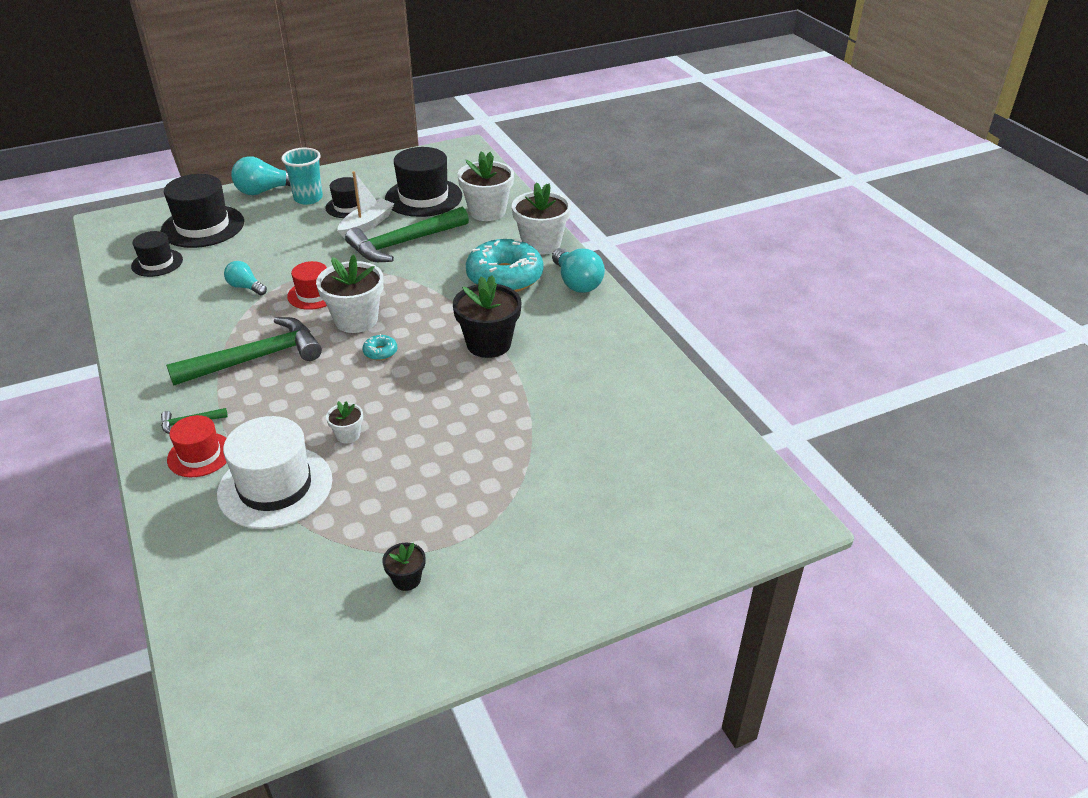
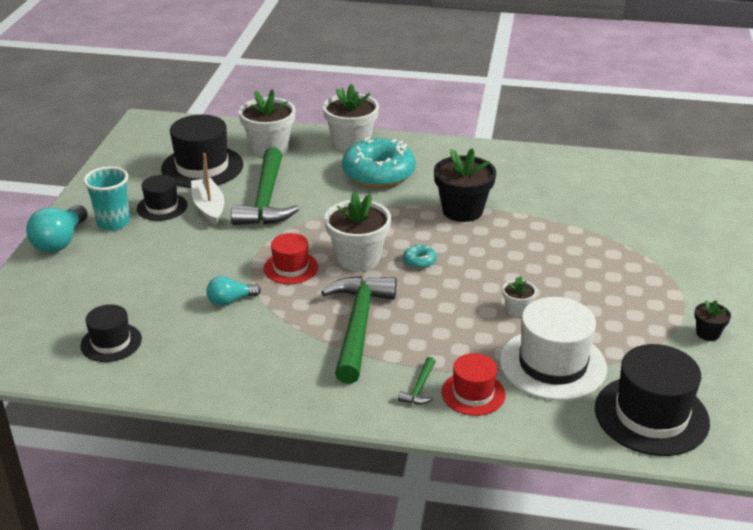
camera: 55 degrees left, 5 degrees down
black hat [161,174,244,248] -> black hat moved to [595,344,710,456]
turquoise light bulb [552,248,605,293] -> none

